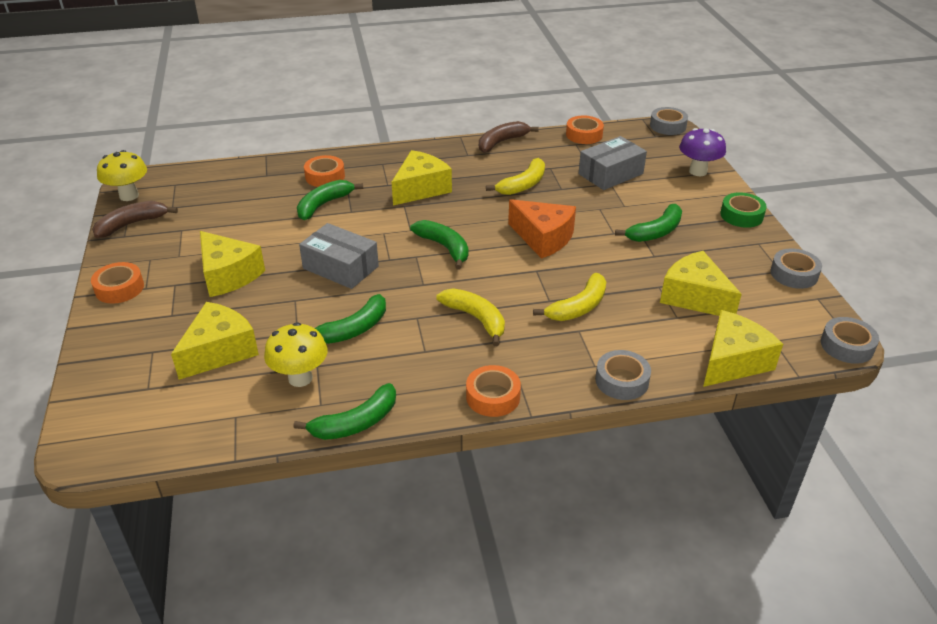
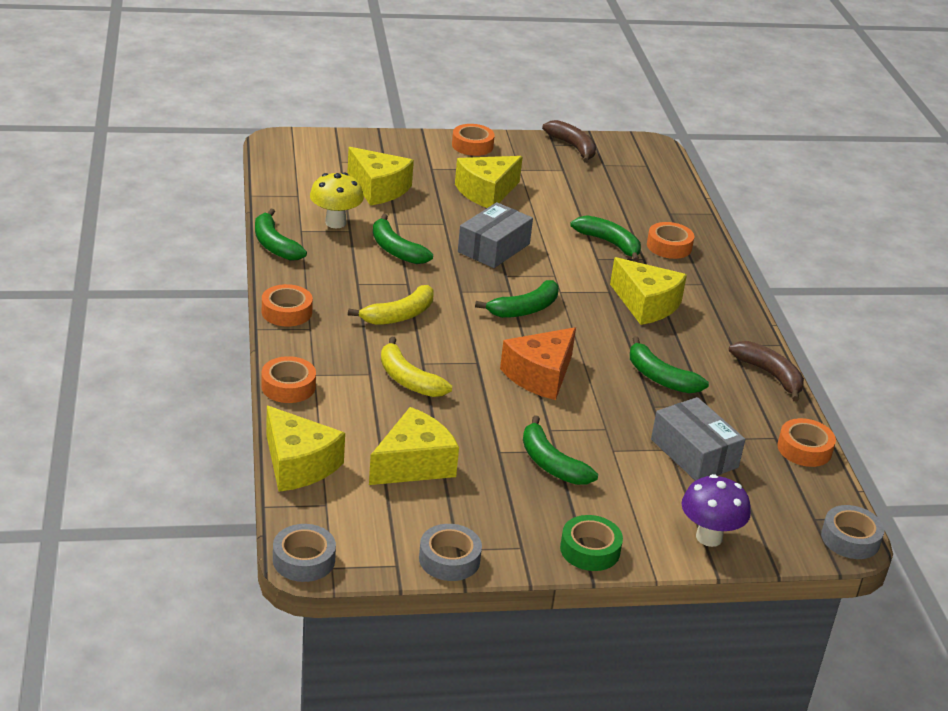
camera: 90 degrees right, 5 degrees down
yellow mushroom [97,150,147,201] -> none
yellow banana [486,158,545,195] -> green banana [630,336,709,394]
grey tape [595,350,651,400] -> orange tape [261,356,316,403]

